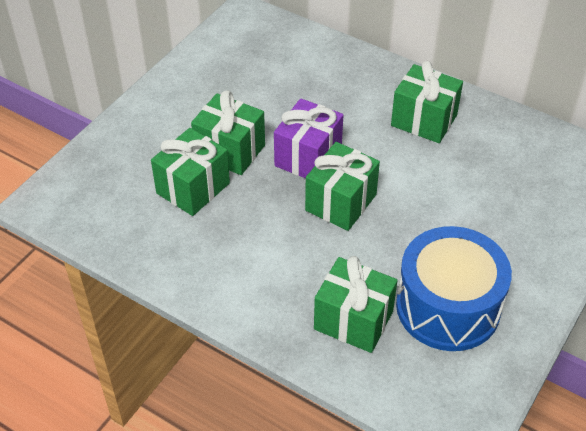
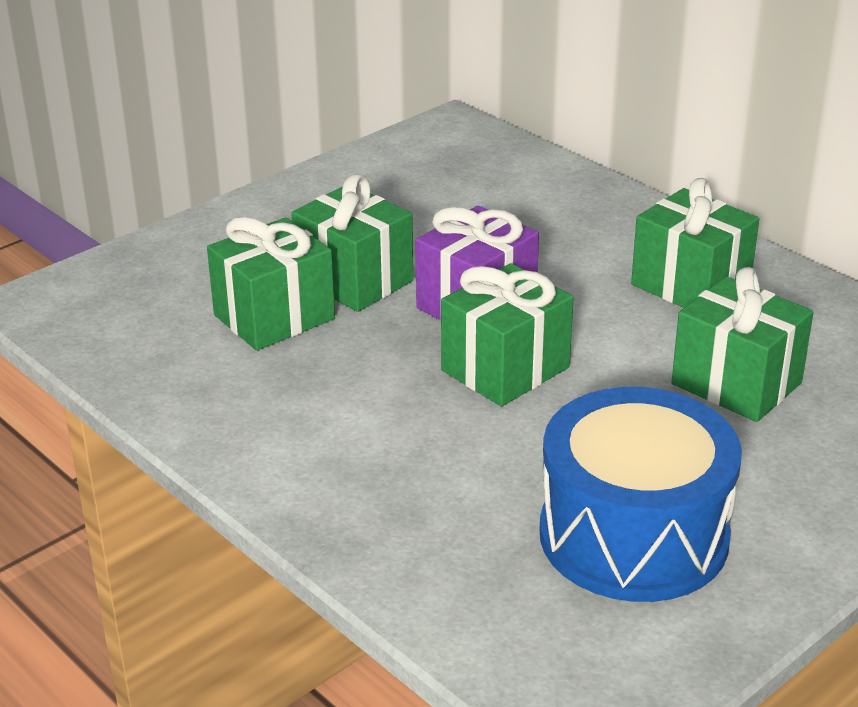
camera: 15 degrees right, 15 degrees down
green gift [314,256,398,353] -> green gift moved to [672,267,814,422]

